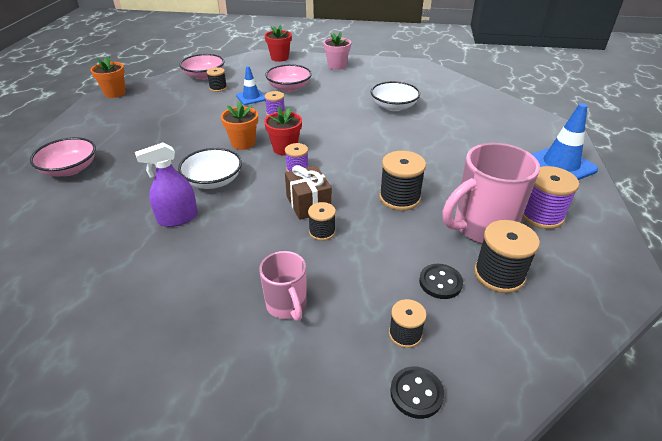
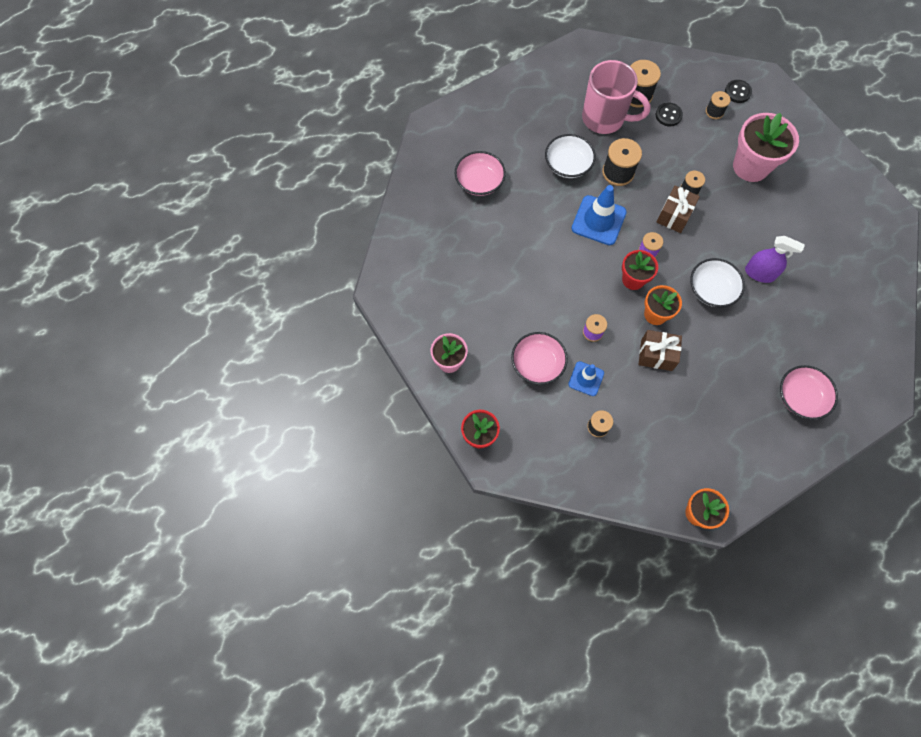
camera: 130 degrees left, 30 degrees up
pink bowl [179,54,225,80] -> pink bowl moved to [455,151,506,196]
pink mug [259,251,307,321] -> pink flower pot [733,113,799,182]
white bowl [371,81,420,111] -> white bowl moved to [545,134,596,178]
purple spool [522,166,579,229] -> none
blue traffic cone [532,103,598,180] -> blue traffic cone moved to [571,185,627,245]
none -> brown gift [638,330,682,371]

